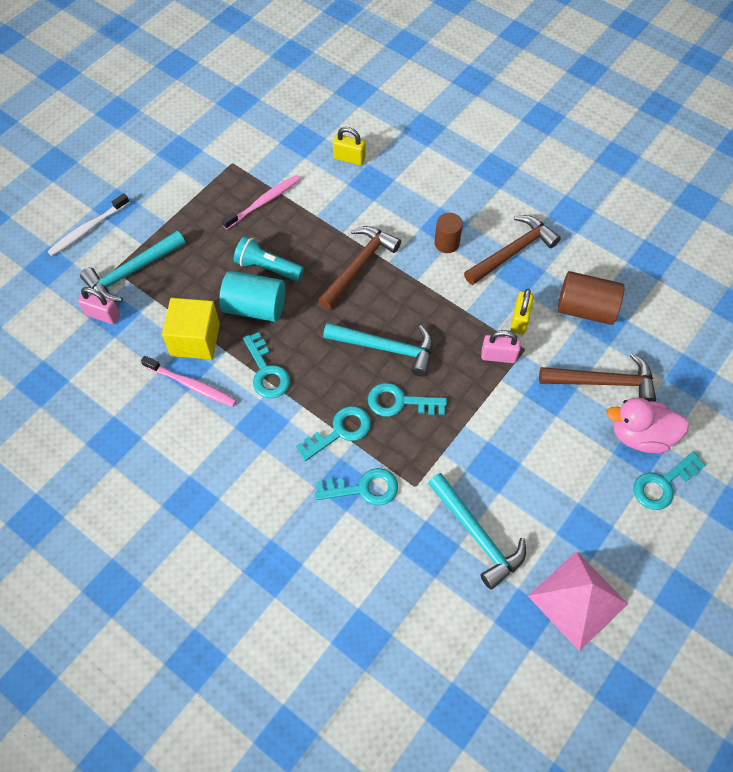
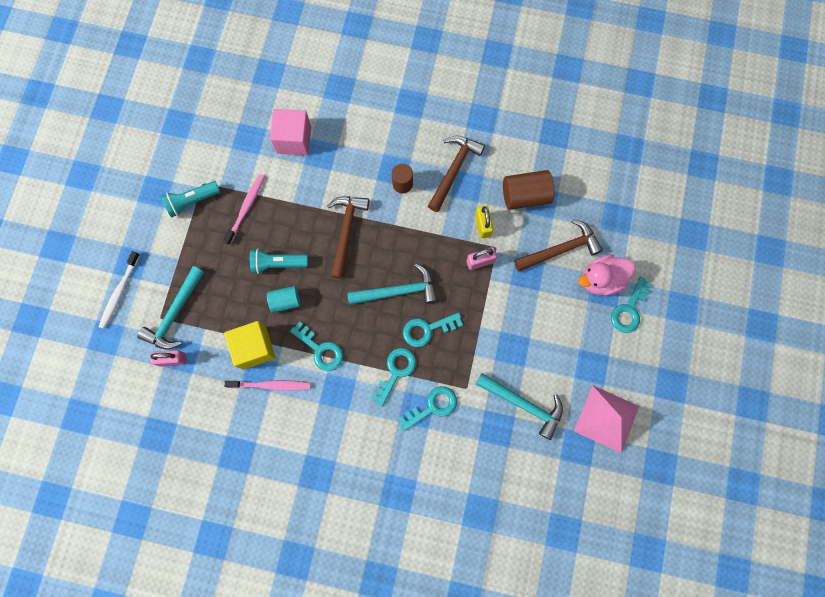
camera: 25 degrees left, 15 degrees up
turquoise cylinder [219,271,285,322] -> turquoise cylinder [267,286,300,313], size x0.63
yellow padlock [333,127,366,165] -> pink cube [270,109,311,155]
none -> turquoise flashlight [161,181,221,218]

